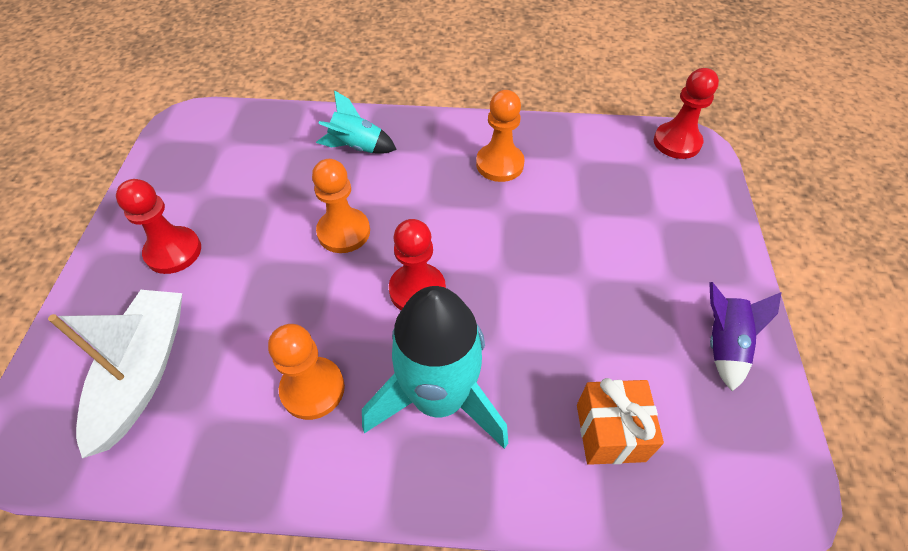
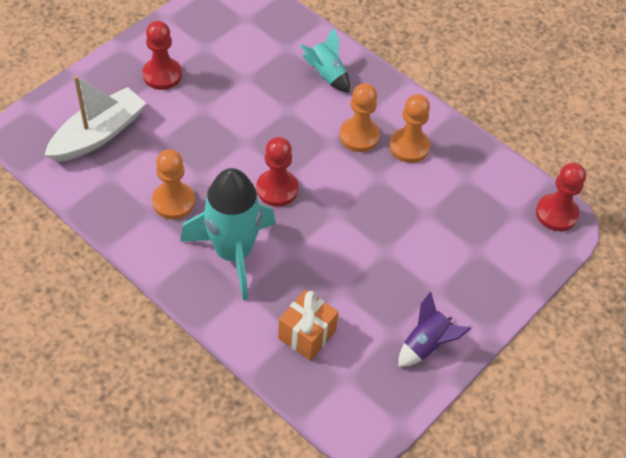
camera: 35 degrees right, 0 degrees up
orange pawn [312,159,370,253] -> orange pawn moved to [339,83,380,152]

